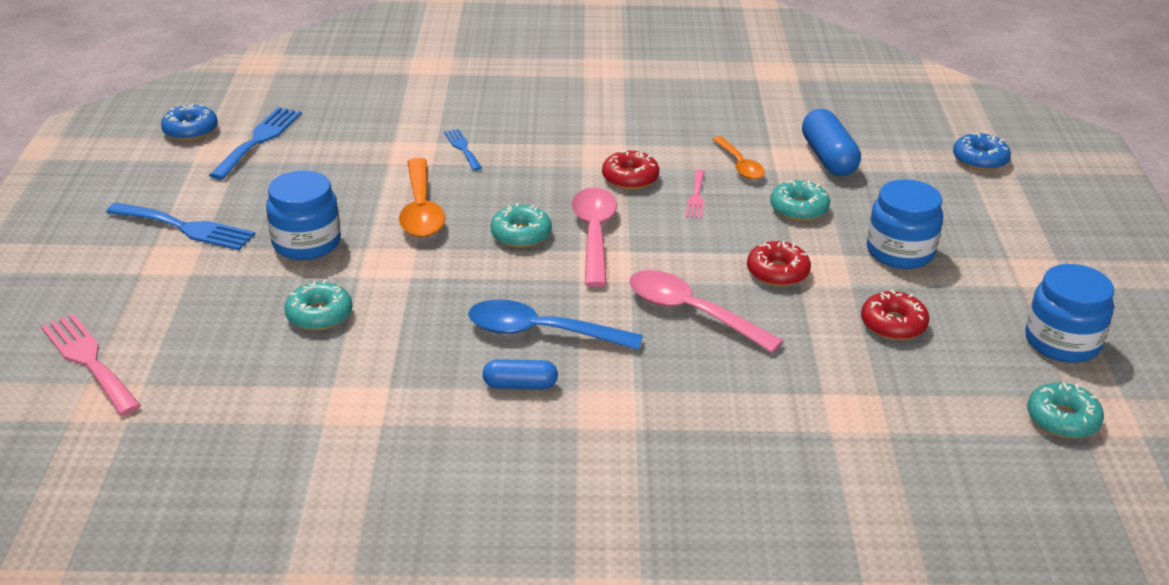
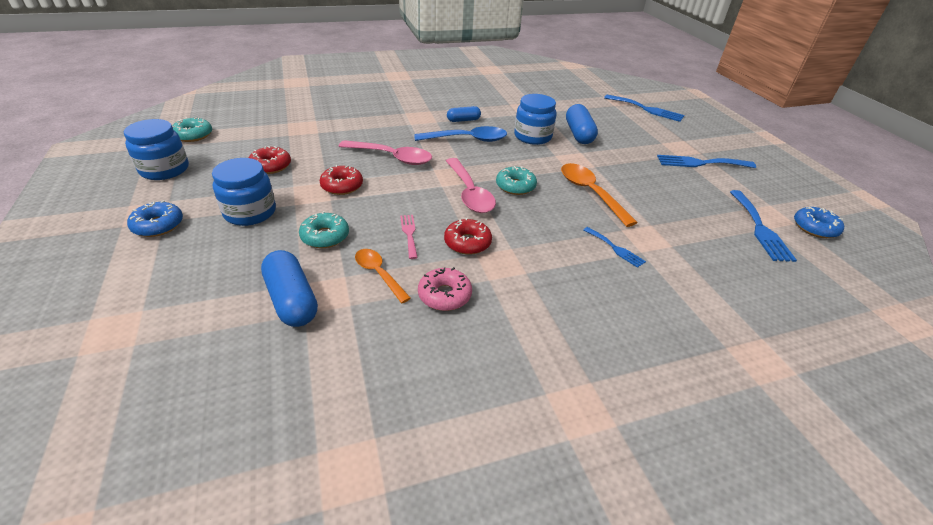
camera: 160 degrees right, 5 degrees up
pink fork [41,314,141,416] -> blue fork [604,95,684,122]
blue jar [266,170,341,260] -> blue jar moved to [514,94,556,145]
turquoise donut [284,280,352,331] -> blue capsule [566,104,598,144]
blue donut [953,132,1011,171] -> blue donut moved to [127,200,183,237]
none -> pink donut [418,267,472,311]

